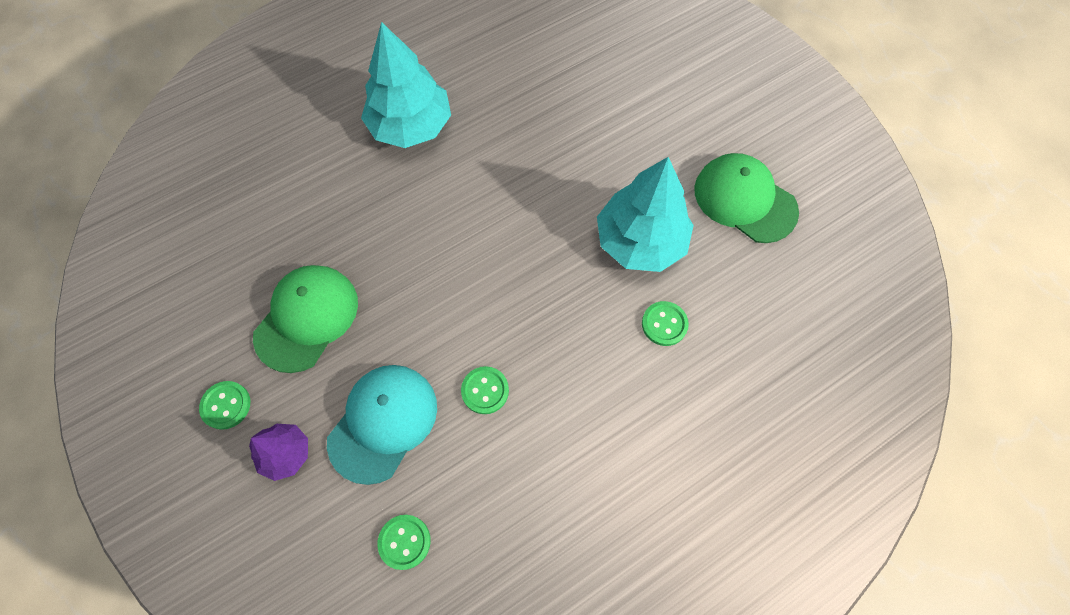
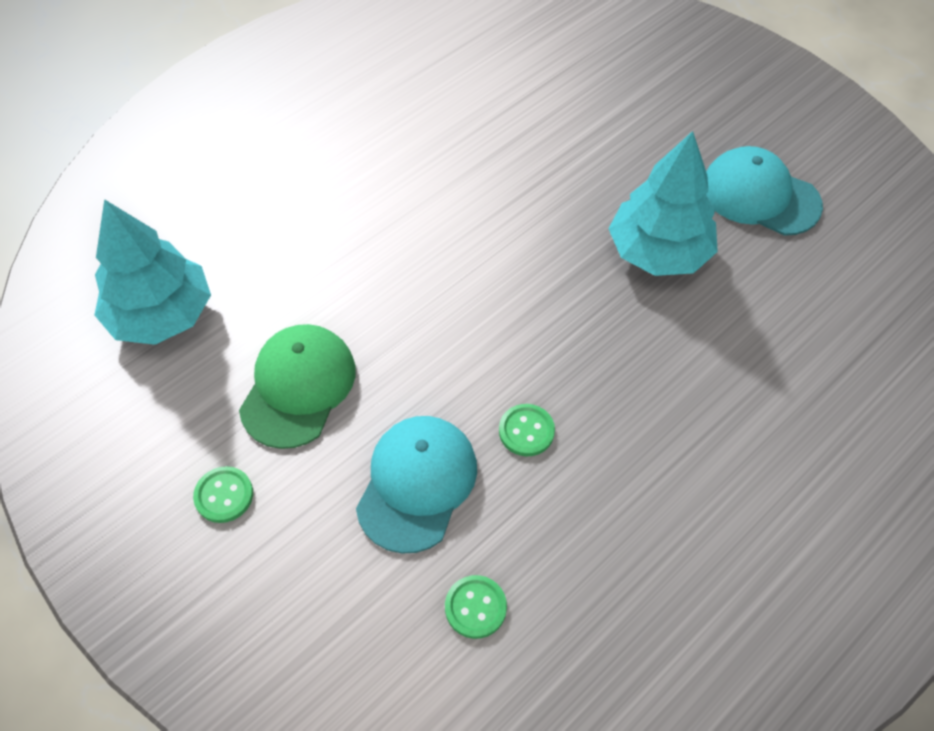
camera: 10 degrees left, 10 degrees down
purple tree [249,424,308,481] -> none
turquoise tree [361,22,451,148] -> turquoise tree moved to [94,199,211,345]
green button [642,301,689,346] -> none
green cap [694,153,799,243] -> turquoise cap [706,146,823,236]

